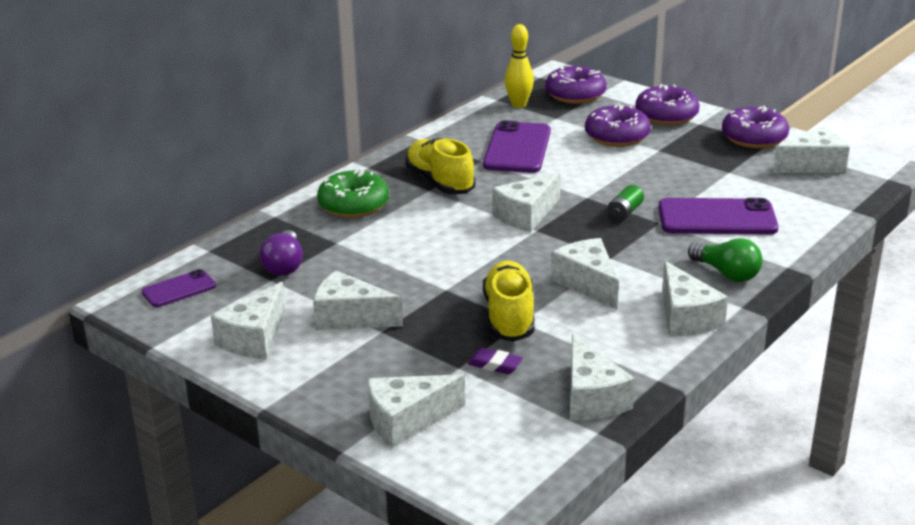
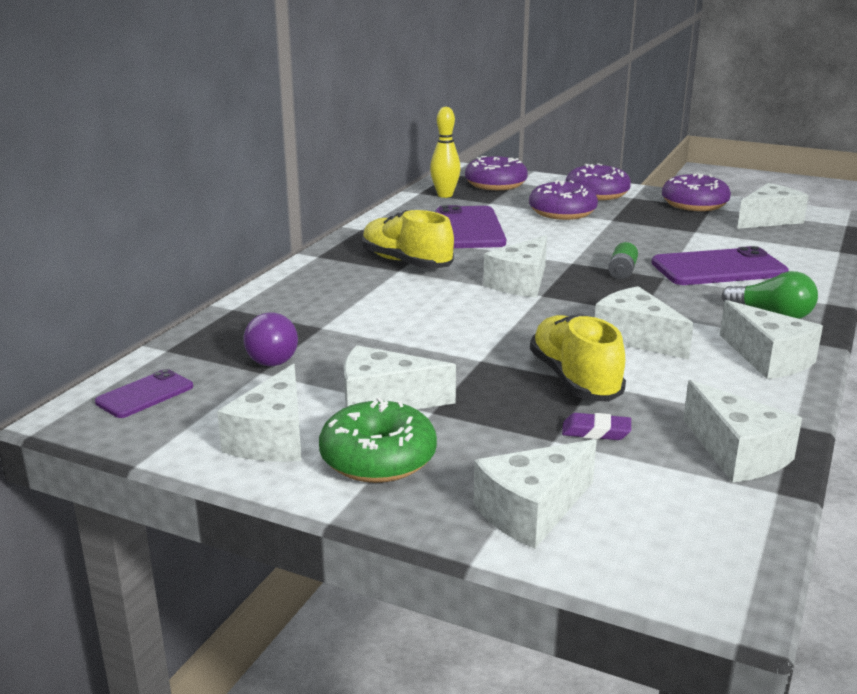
camera: 15 degrees left, 5 degrees down
green donut [317,168,389,218] -> green donut moved to [319,397,437,483]

